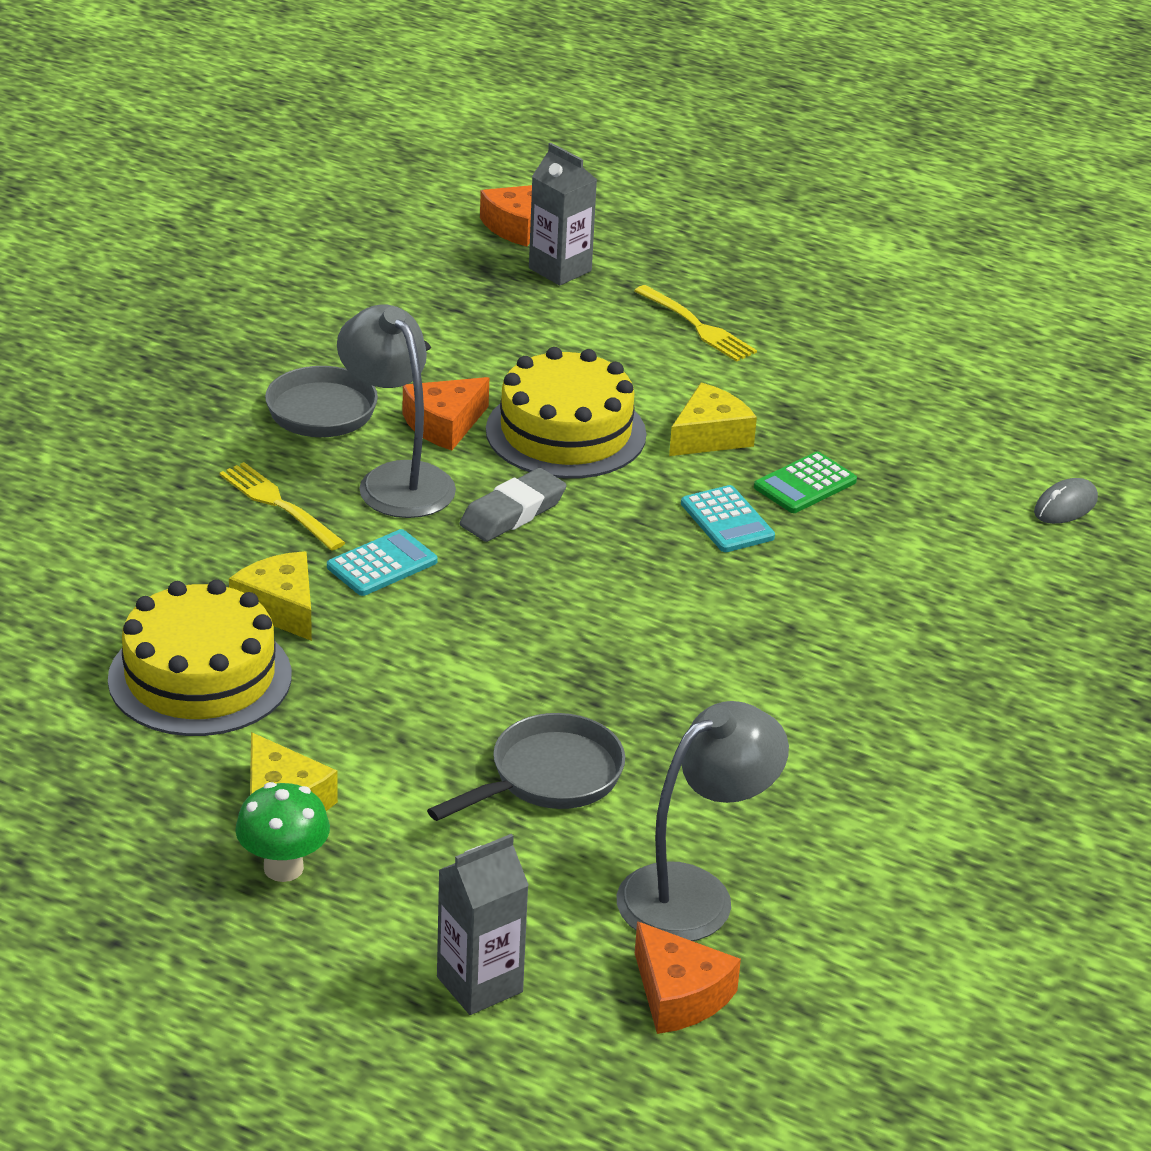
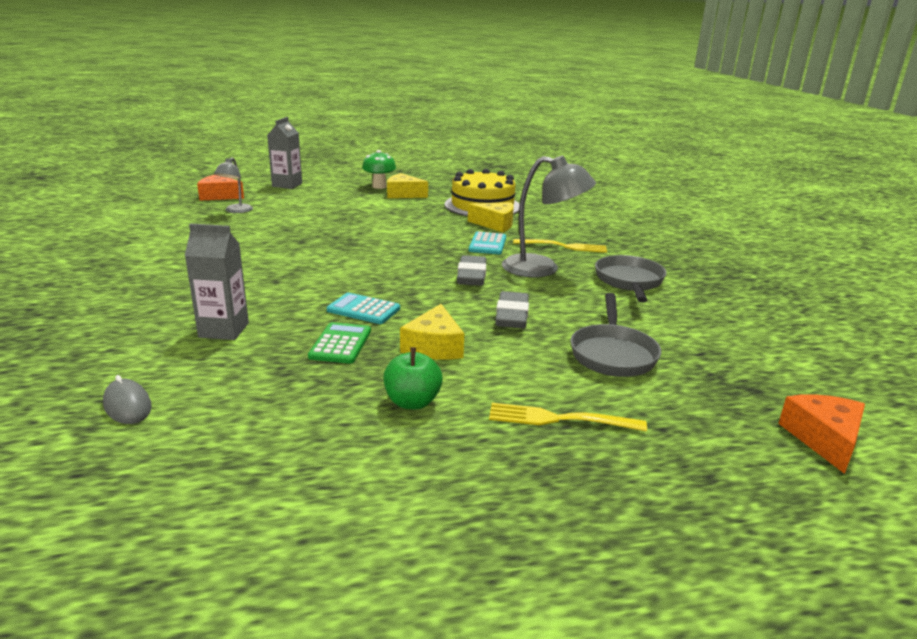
camera: 140 degrees right, 10 degrees down
orange cheese [403,377,489,450] -> none
grey pan [427,713,625,821] -> grey pan moved to [571,293,661,377]
yellow cake [486,347,646,479] -> grey eraser [495,291,529,328]
grey carton [529,143,597,286] -> grey carton moved to [185,223,249,340]
grey lamp [617,701,789,941] -> grey lamp [214,157,253,213], size x0.57
grey mouse [1034,478,1098,524] -> grey mouse turned 45 degrees counterclockwise [103,375,152,424]
none -> green apple [383,347,443,409]

